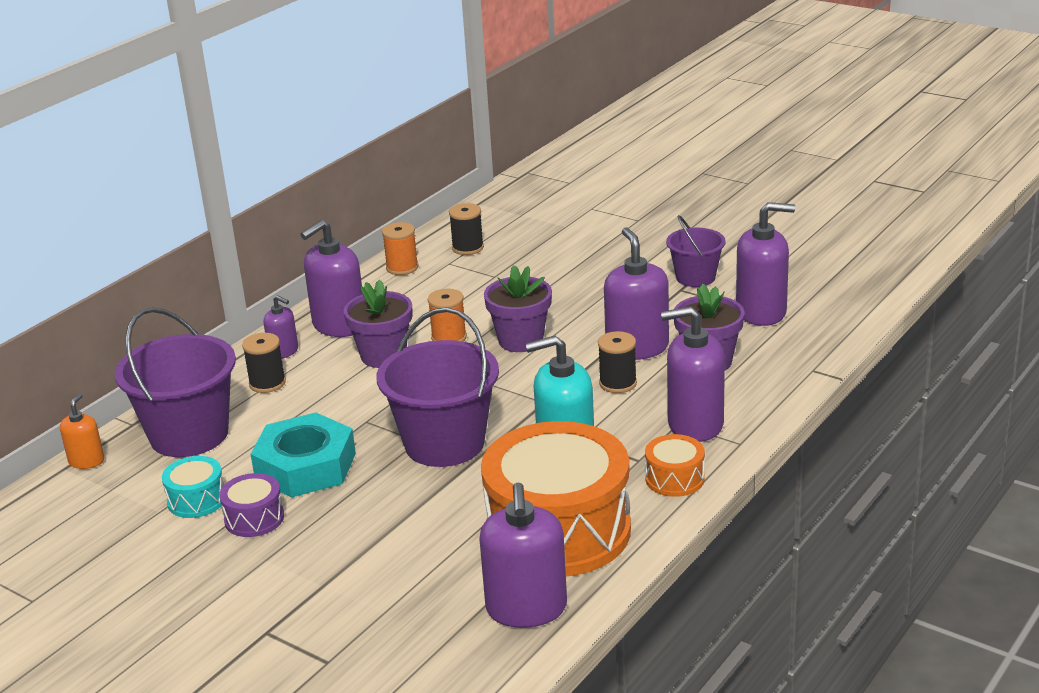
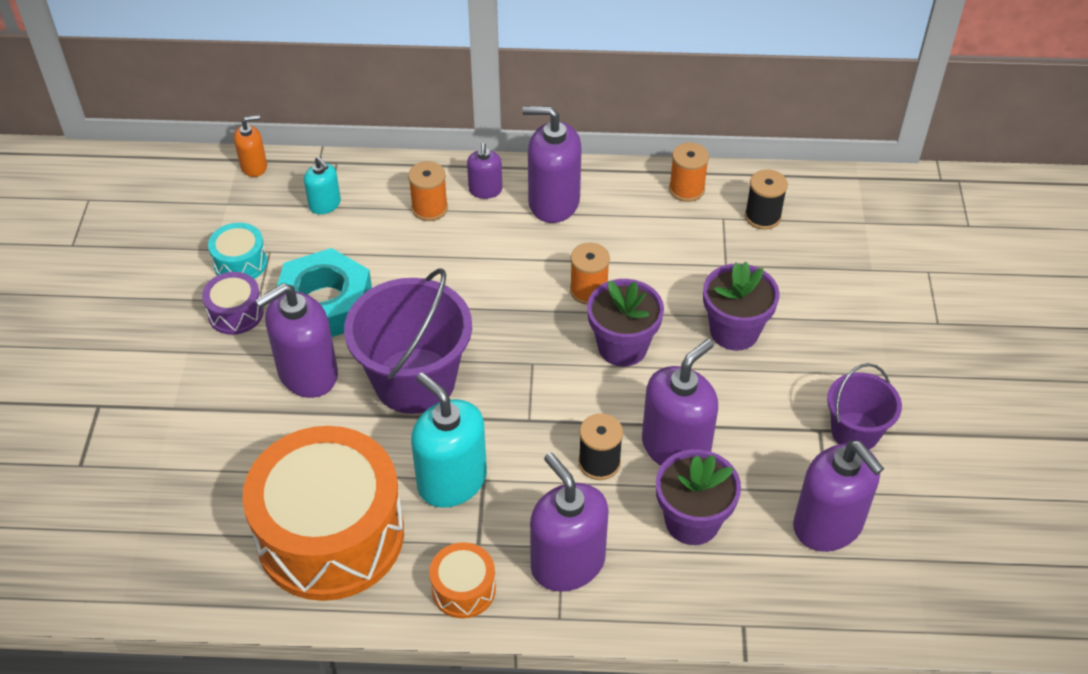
camera: 55 degrees right, 20 degrees up
purple bucket [115,307,236,457] -> turquoise soap dispenser [304,157,341,214]
black spool [242,333,286,393] -> orange spool [408,161,448,221]
purple flower pot [344,279,412,368] -> purple flower pot moved to [703,262,780,351]
purple soap dispenser [479,483,567,628] -> purple soap dispenser moved to [255,283,338,398]

